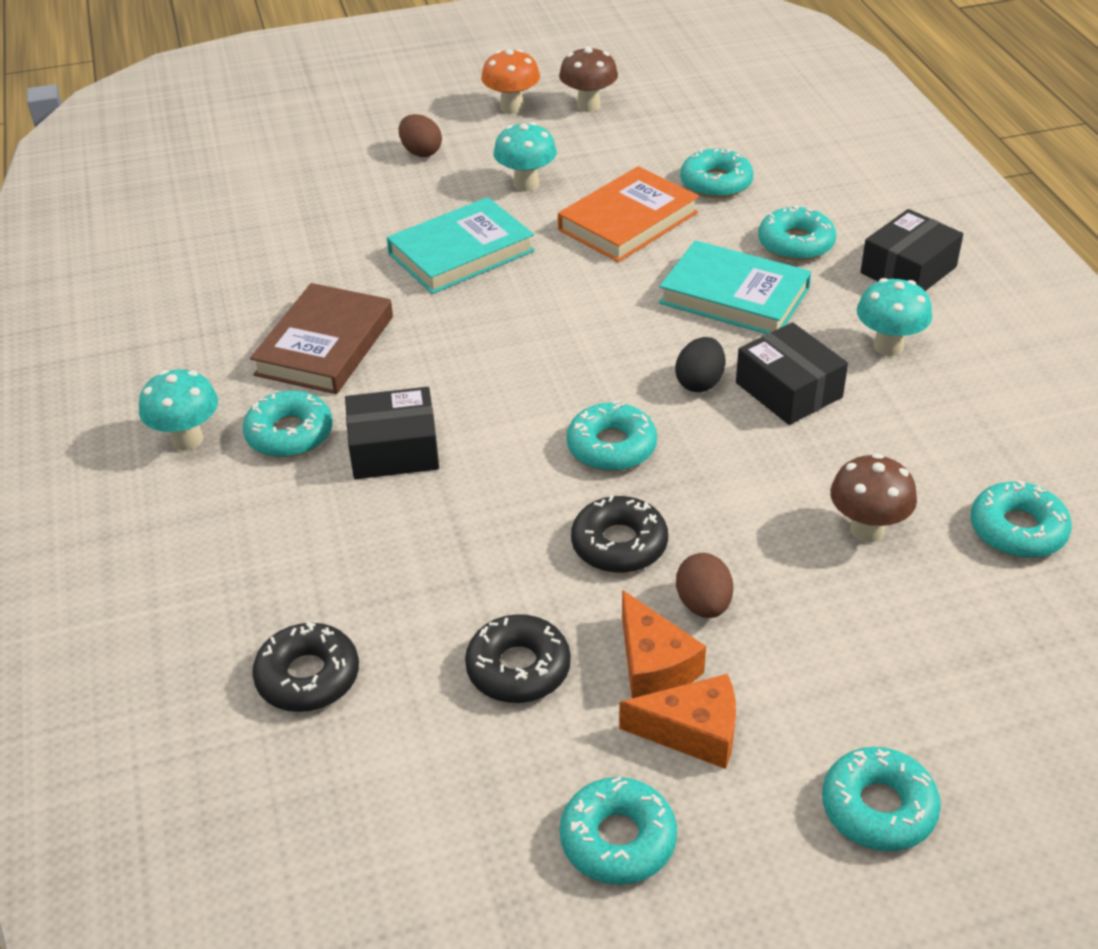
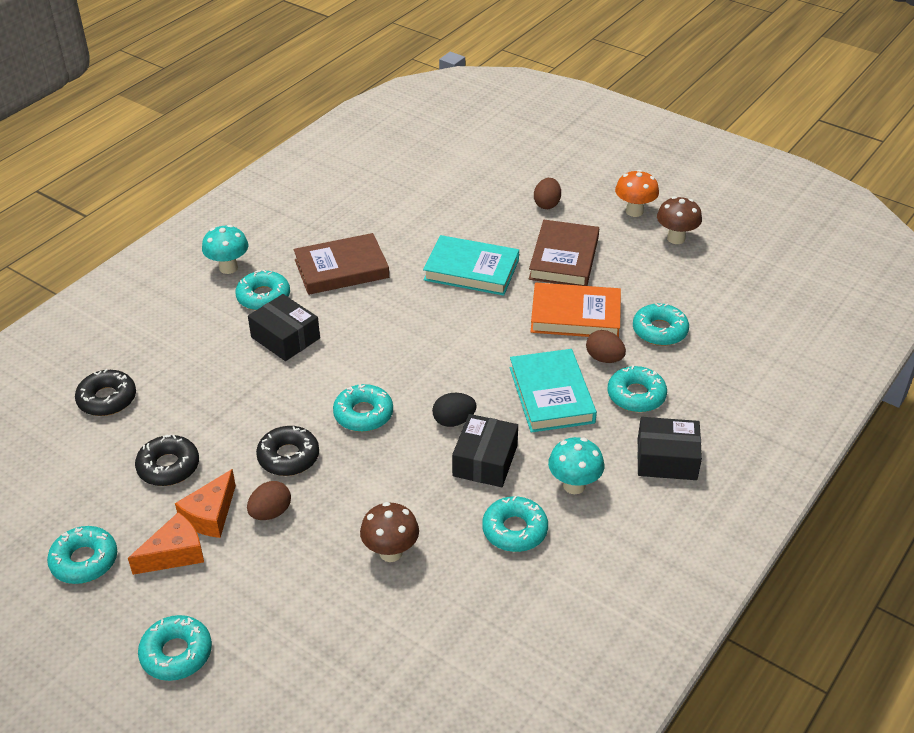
camera: 50 degrees right, 0 degrees up
turquoise mushroom [493,122,557,192] -> brown book [529,220,599,286]
orange cheese [619,674,736,769] -> orange cheese turned 90 degrees counterclockwise [128,512,204,575]
turquoise donut [971,480,1072,558] -> turquoise donut moved to [482,496,548,552]
none -> brown egg [586,330,626,363]

